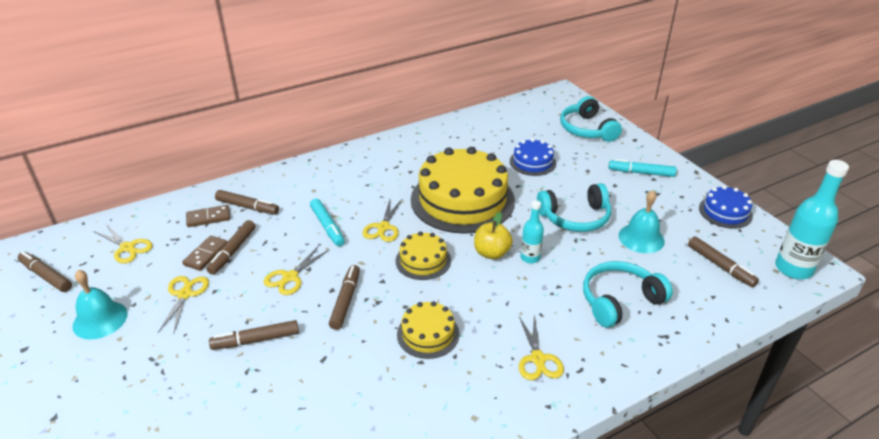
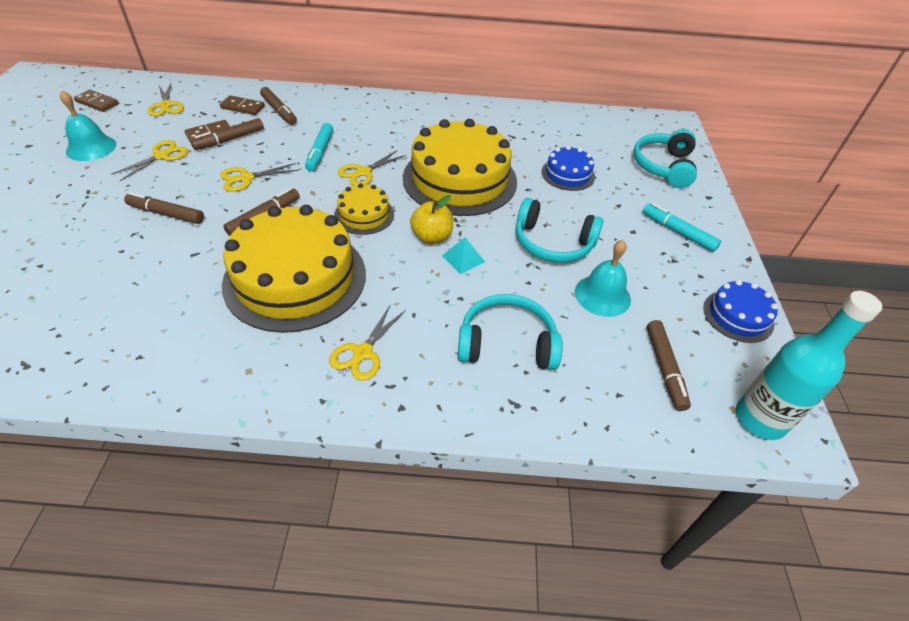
camera: 30 degrees right, 10 degrees up
brown marker [18,251,72,292] -> brown domino [74,90,119,112]
yellow cake [397,301,460,359] -> yellow cake [222,205,366,333], size x2.08
turquoise bottle [521,200,544,264] -> turquoise pyramid [442,237,485,274]

